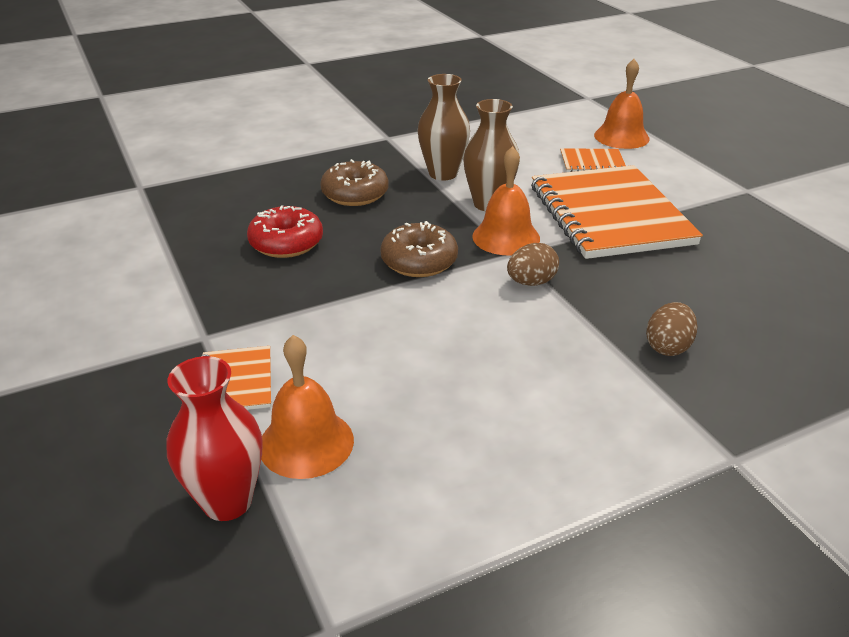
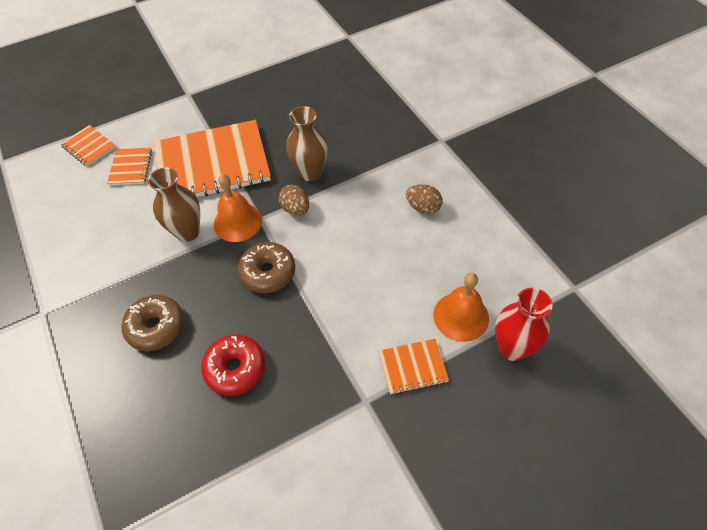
camera: 90 degrees left, 20 degrees up
brown vase [418,74,470,180] -> brown vase moved to [286,106,328,181]
orange bell [594,59,650,149] -> orange notebook [61,125,116,167]
brown egg [646,302,697,356] -> brown egg moved to [406,184,443,214]

